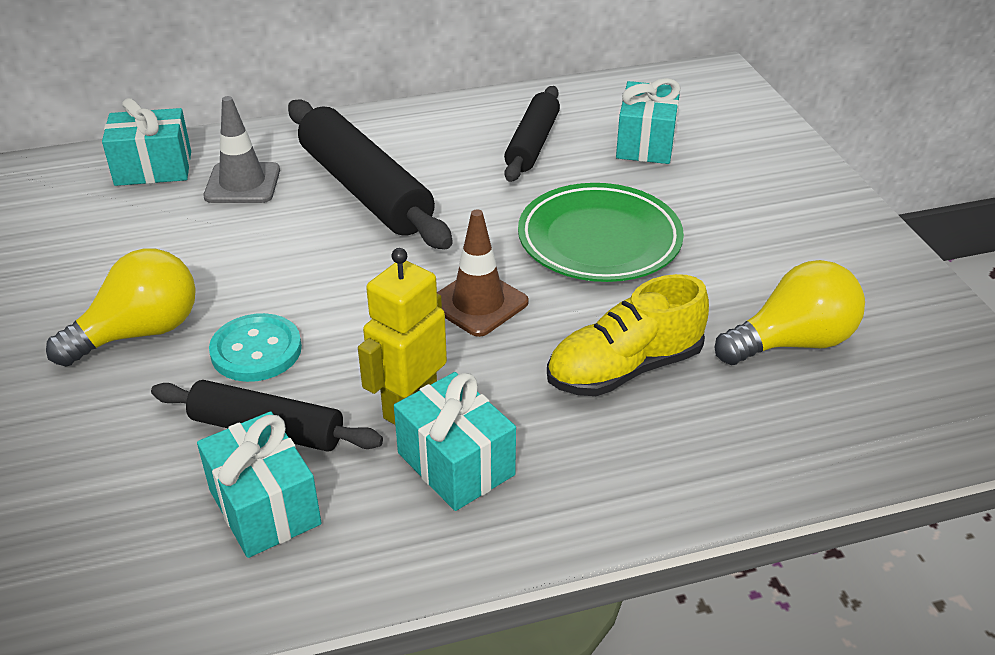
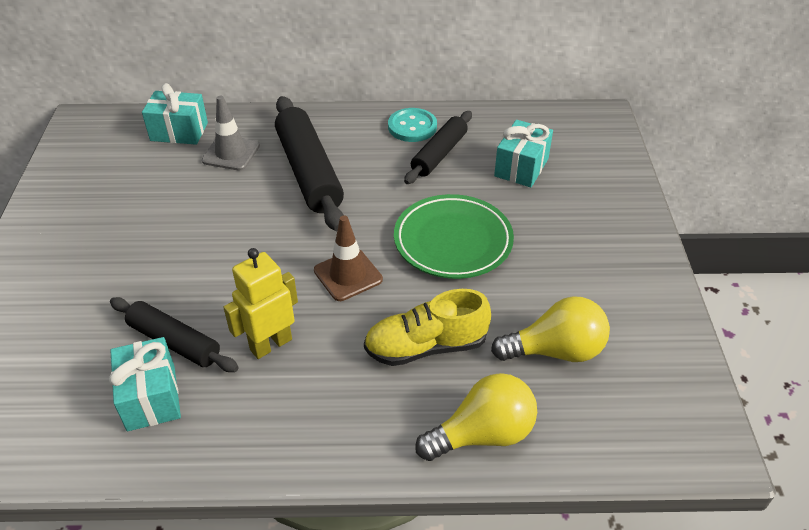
camera: 15 degrees right, 5 degrees up
yellow light bulb [46,248,196,367] -> yellow light bulb moved to [415,373,537,461]
turquoise button [209,313,302,382] -> turquoise button moved to [388,108,437,142]
turquoise gift [394,372,516,511] -> none

